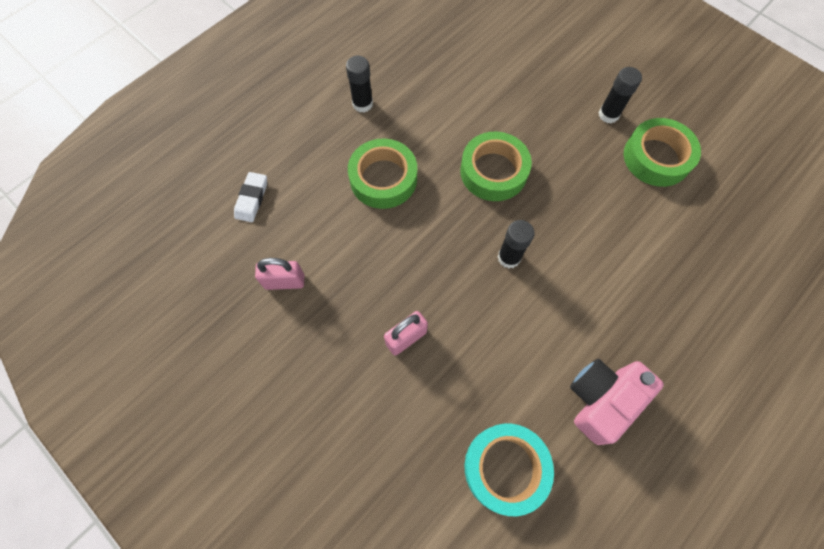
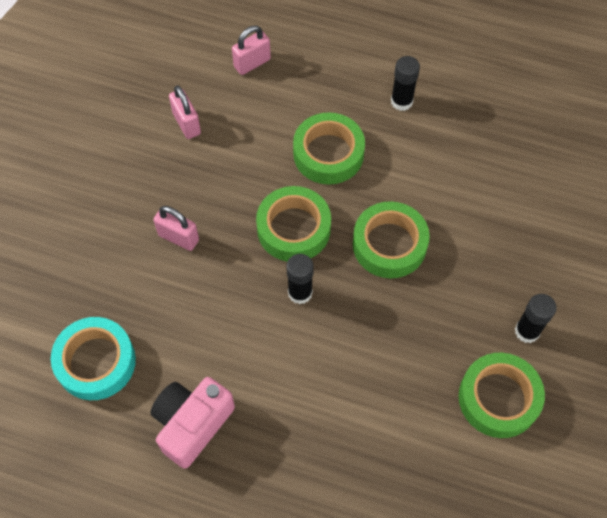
camera: 65 degrees right, 5 degrees down
white eraser [234,172,267,222] -> pink padlock [232,26,271,75]
pink camera [570,359,664,445] -> pink camera turned 75 degrees counterclockwise [150,377,235,469]
none -> green tape [256,186,331,262]

